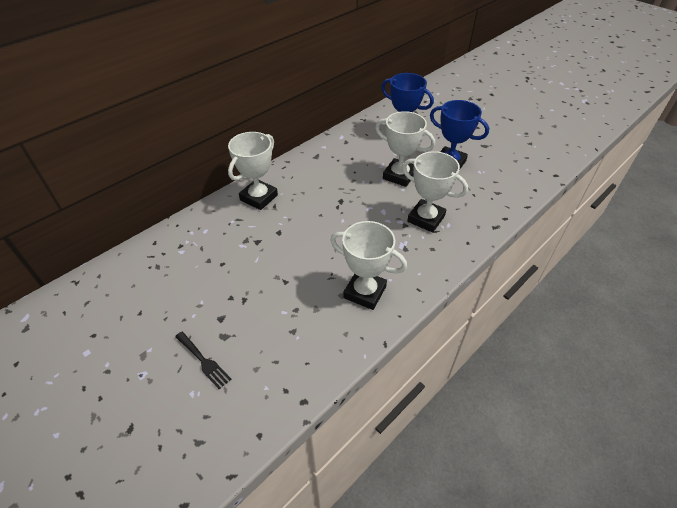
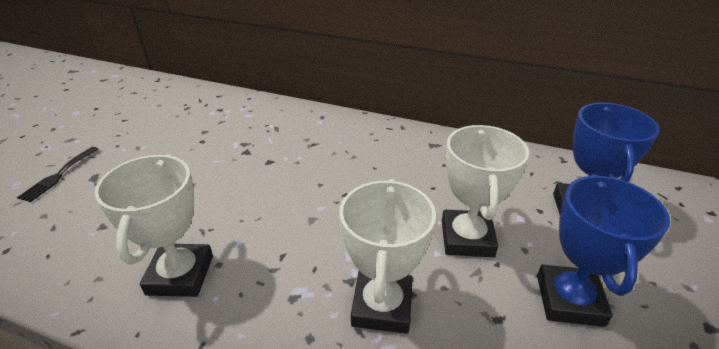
camera: 65 degrees right, 10 degrees down
white trophy [228,132,278,210] -> none

